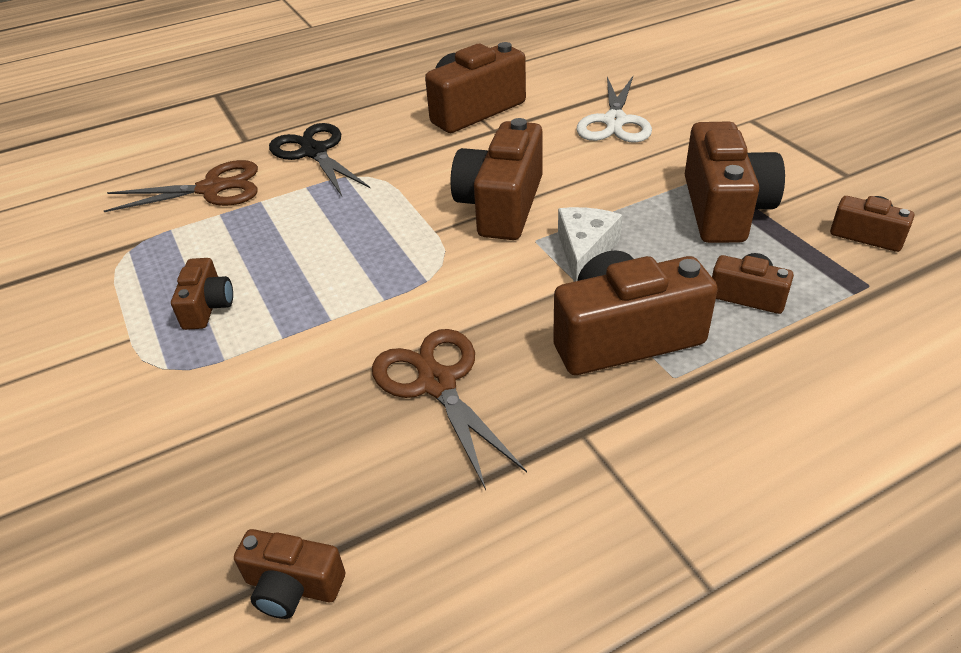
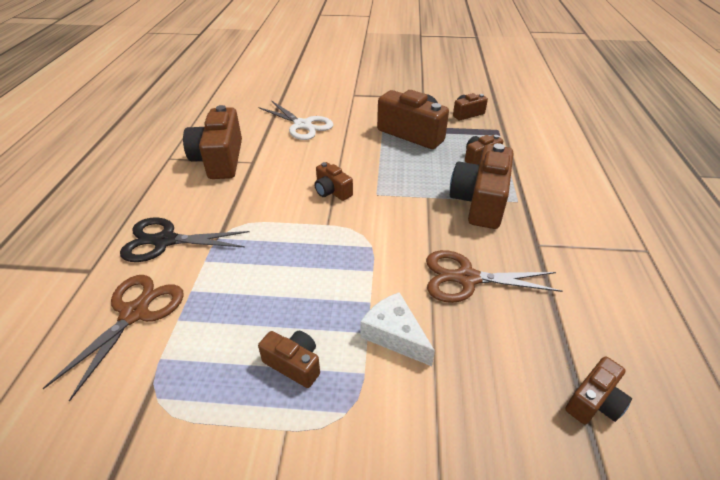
camera: 60 degrees left, 0 degrees up
brown camera [450,118,543,240] -> brown camera [314,162,353,201], size x0.52
white cheese [558,207,622,282] -> white cheese moved to [360,292,435,366]

